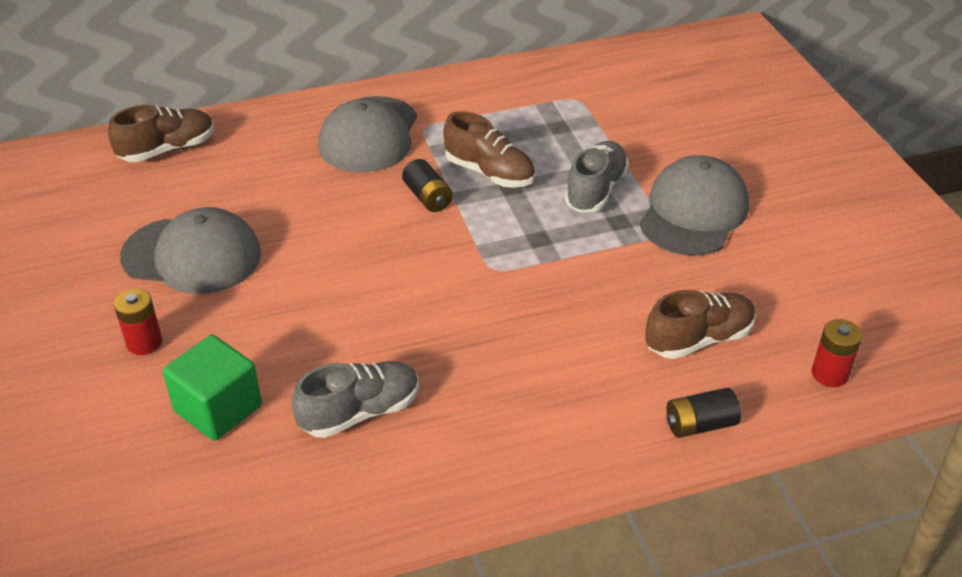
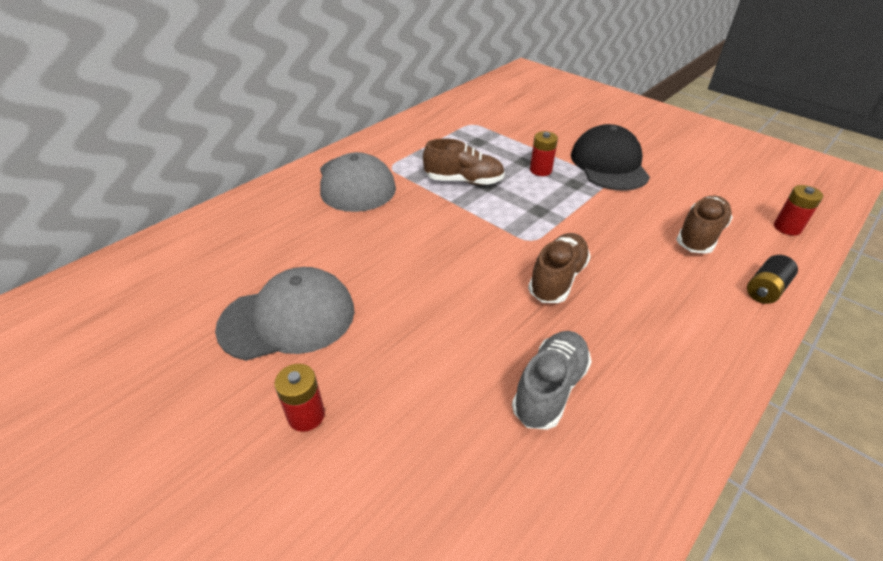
camera: 30 degrees left, 0 degrees up
brown shoe [108,105,214,162] -> brown shoe moved to [528,233,591,303]
green cube [163,335,262,441] -> none
black battery [402,159,453,212] -> none
grey shoe [565,141,629,212] -> red battery [530,131,558,176]
grey cap [640,155,749,256] -> black cap [571,124,650,191]

